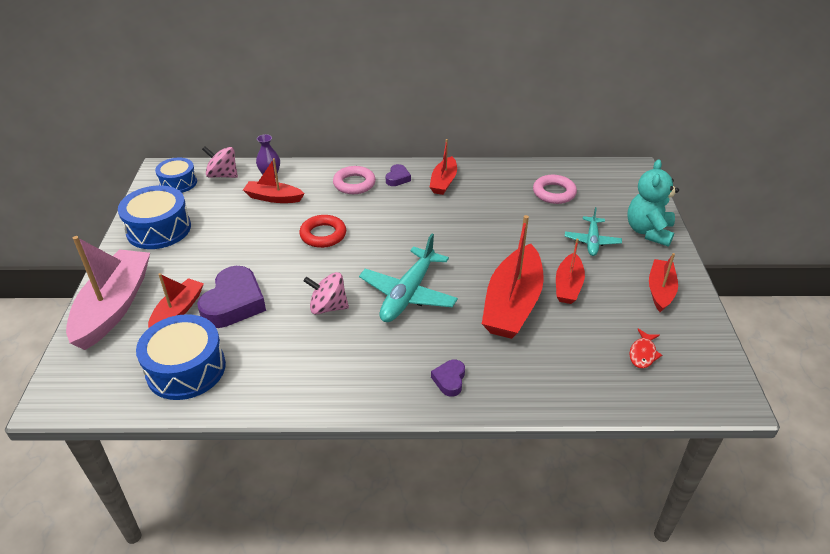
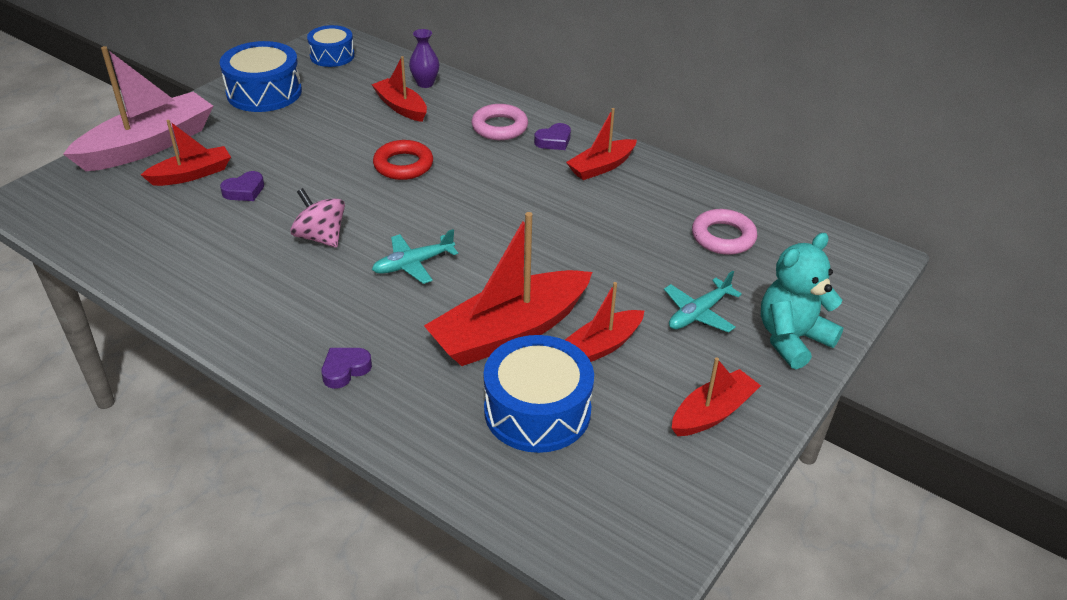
camera: 35 degrees right, 0 degrees up
blue drum [136,314,226,400] -> blue drum moved to [484,335,594,453]
purple heart [197,266,266,328] -> purple heart [220,171,264,201], size x0.49
pink spinning top [202,146,238,178] -> none
turquoise plane [359,234,458,322] -> turquoise plane [372,229,458,284], size x0.59
red fish [629,329,662,368] -> none

